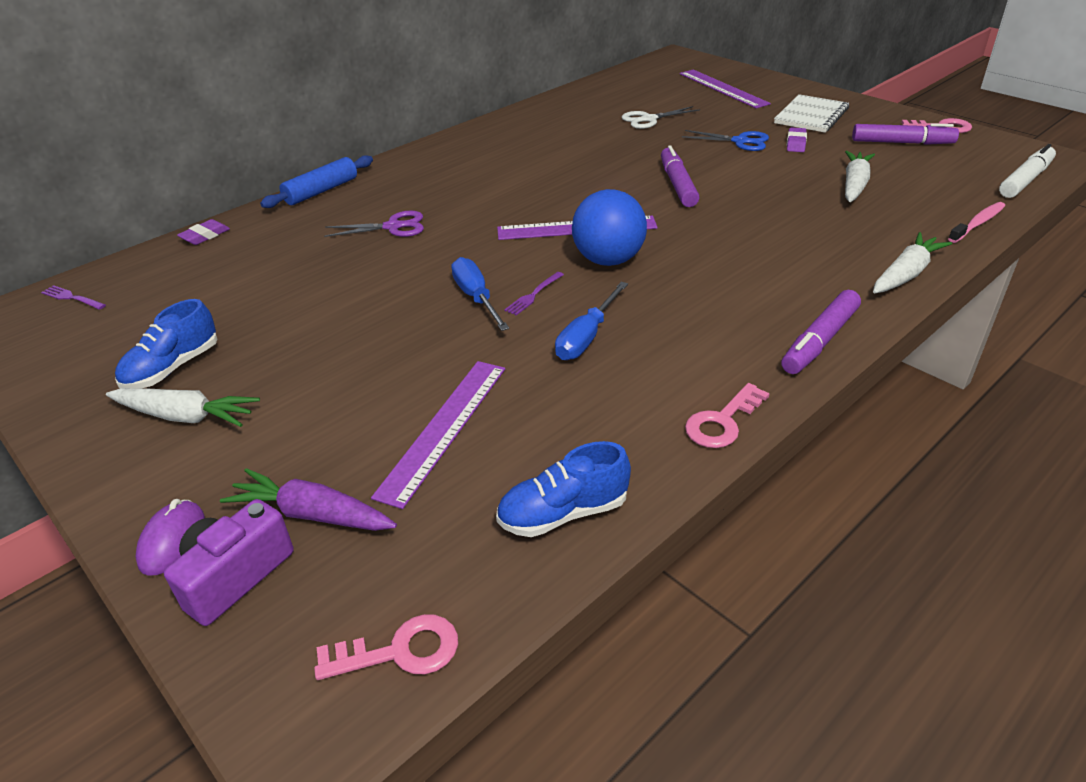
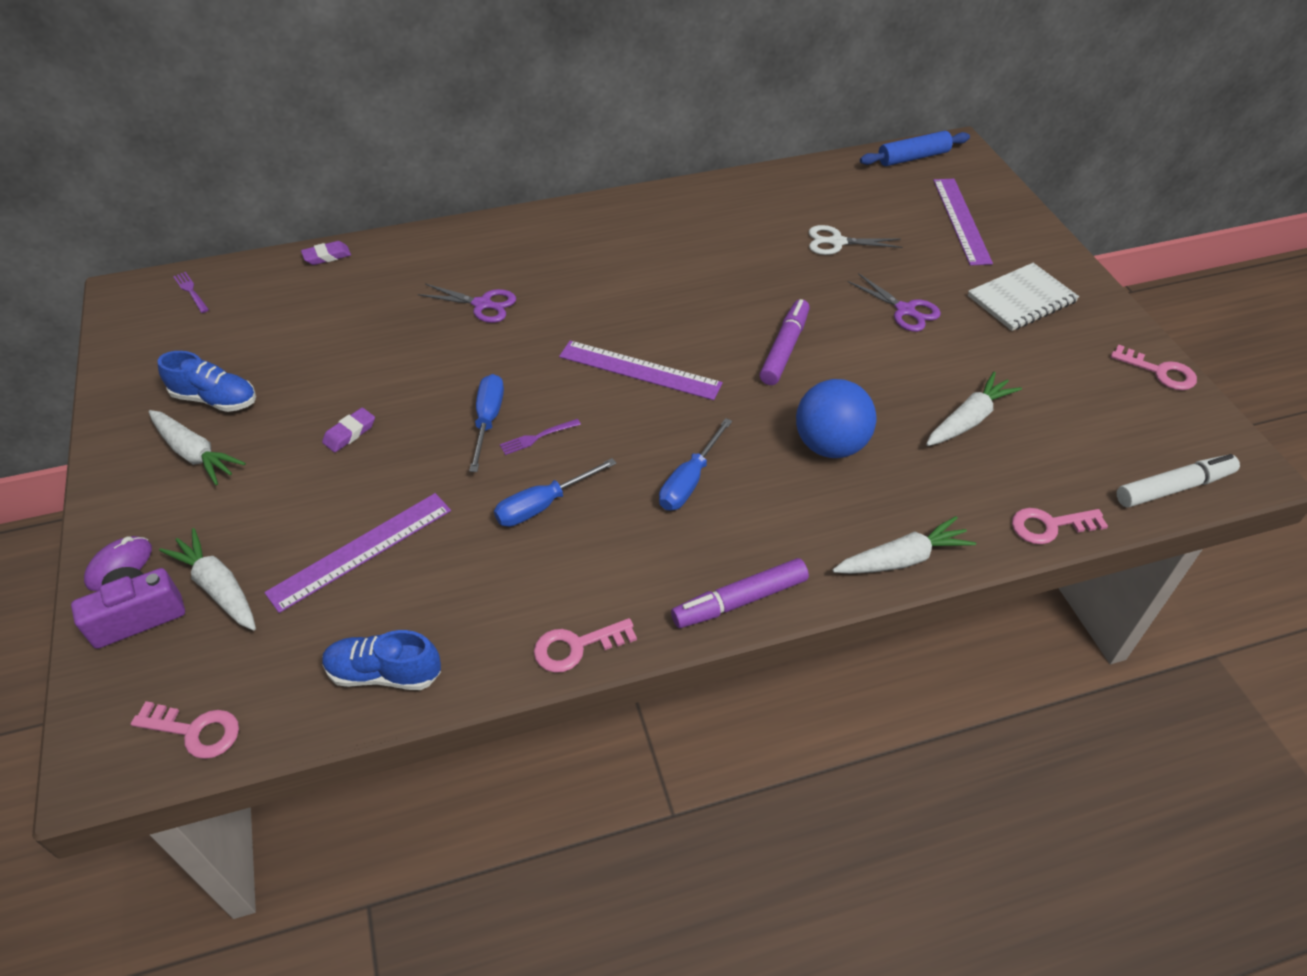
camera: 25 degrees right, 10 degrees up
blue shoe [115,299,218,388] -> blue shoe turned 135 degrees counterclockwise [157,351,256,412]
purple carrot [220,468,397,531] -> white carrot [159,528,256,630]
blue rolling pin [260,155,373,208] -> blue rolling pin moved to [860,131,970,166]
blue ball [572,189,647,266] -> blue ball moved to [796,379,876,458]
blue scissors [682,130,769,151] -> purple scissors [848,273,941,332]
purple eraser [787,127,807,152] -> purple eraser moved to [322,408,375,452]
purple marker [852,123,959,145] -> none
pink toothbrush [948,202,1005,243] -> pink key [1012,508,1108,544]
none -> blue screwdriver [659,418,732,510]

